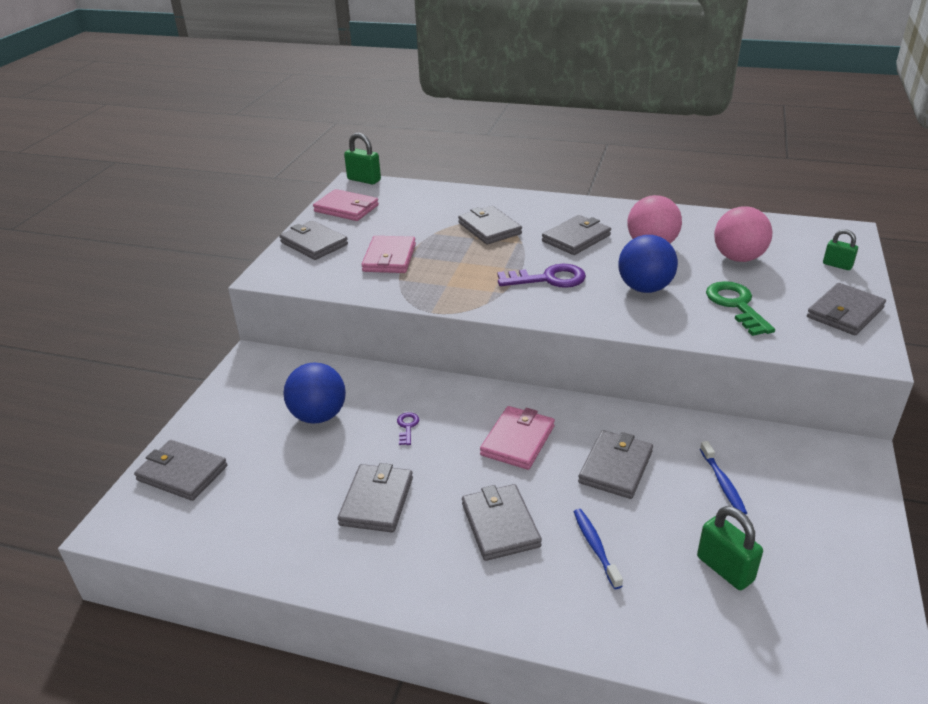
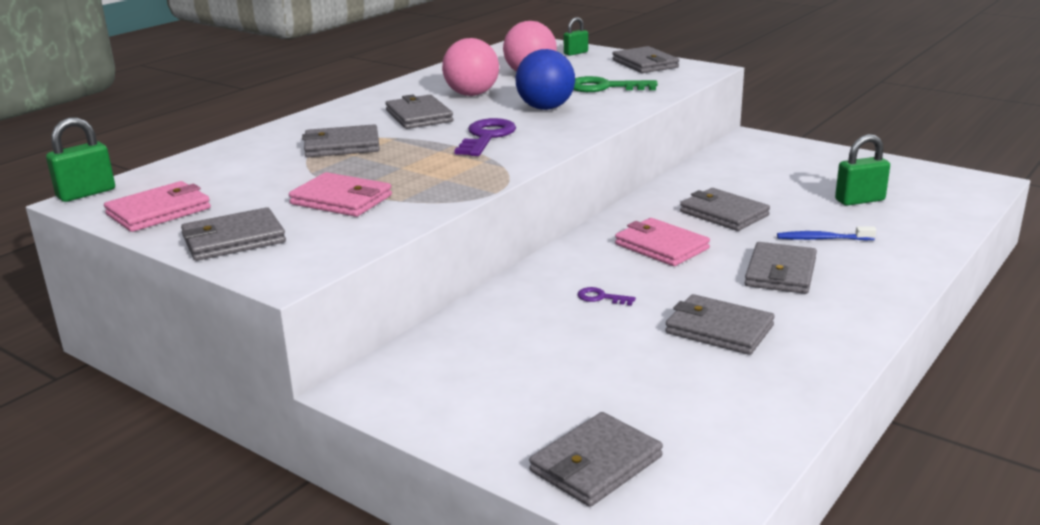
camera: 70 degrees left, 10 degrees down
blue ball [283,362,346,424] -> none
grey wallet [462,484,542,561] -> grey wallet turned 75 degrees counterclockwise [745,242,817,294]
blue toothbrush [700,441,747,515] -> none

